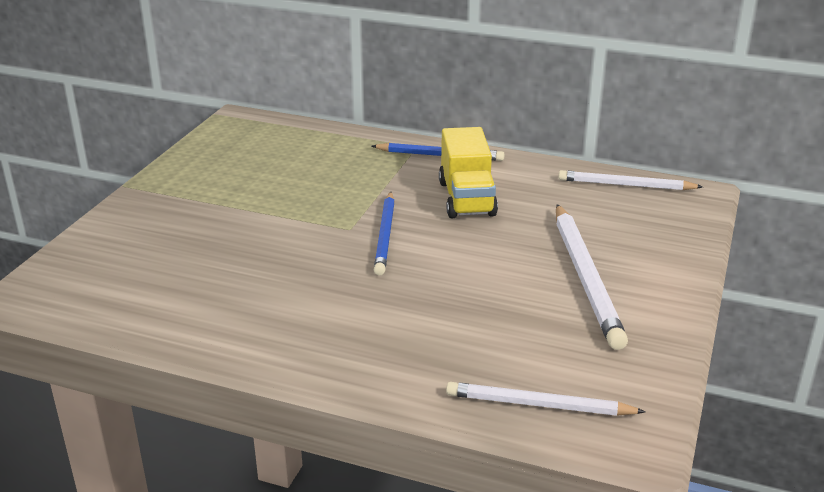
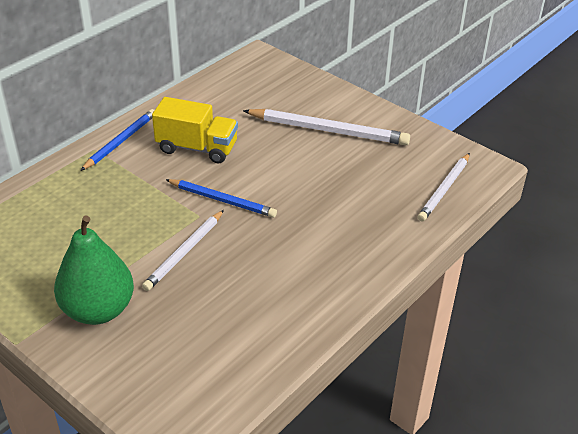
camera: 70 degrees left, 10 degrees up
white pencil [558,170,703,190] -> white pencil moved to [142,210,224,291]
none -> green pear [54,216,134,325]

